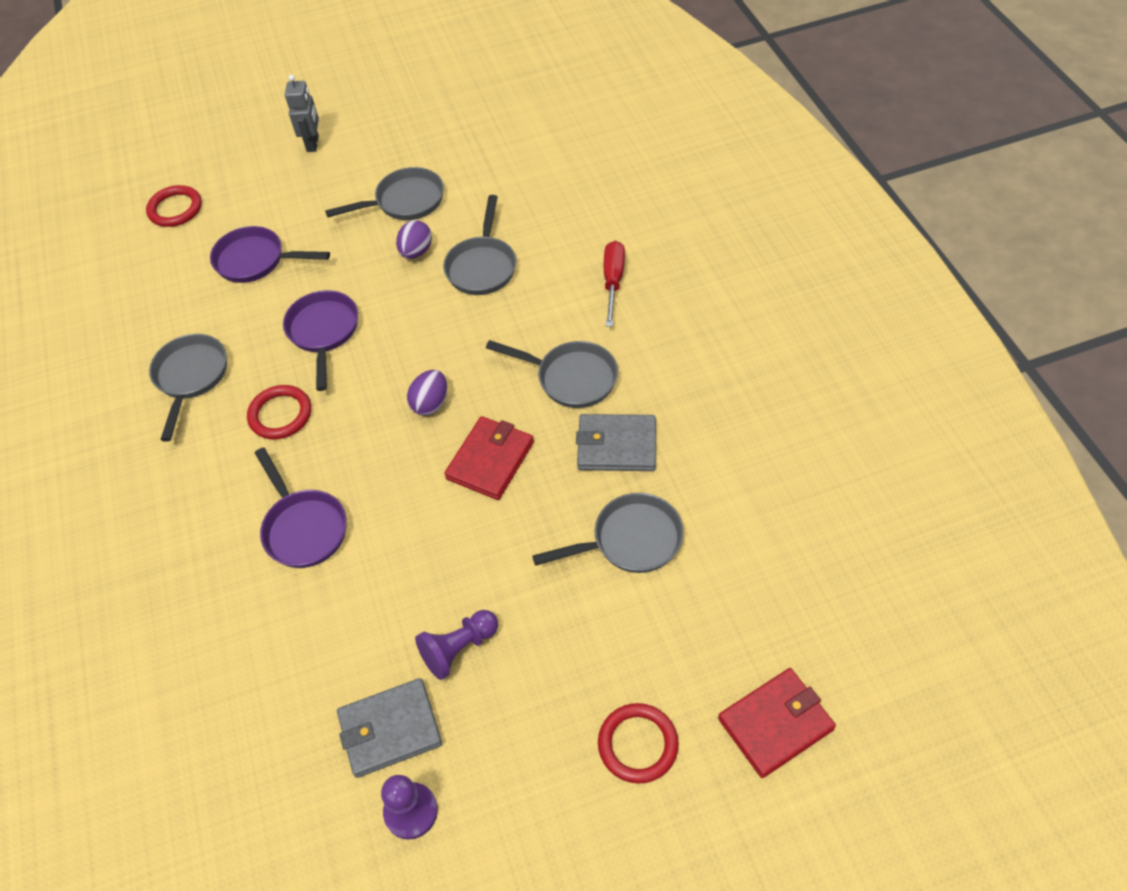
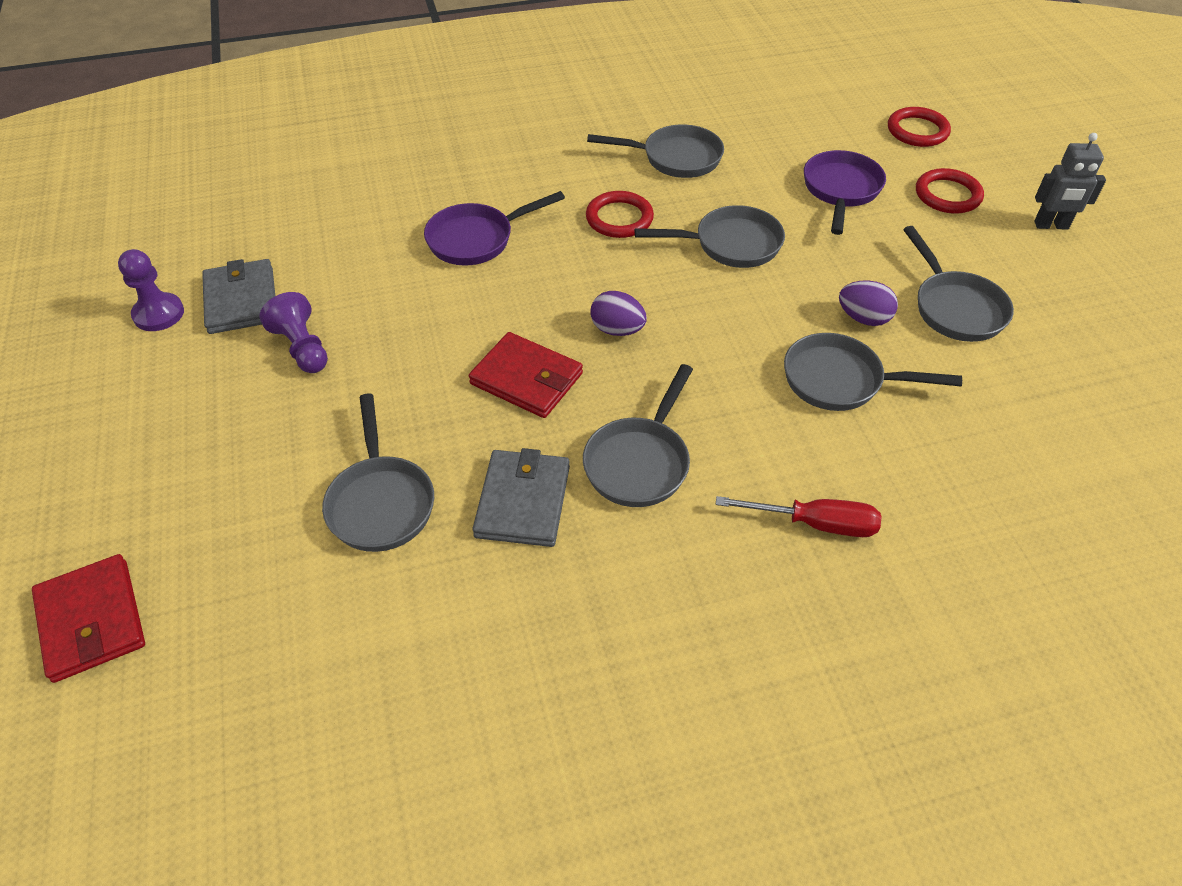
camera: 90 degrees right, 5 degrees down
purple pan [283,290,358,391] -> grey pan [634,205,785,268]
red ring [598,703,679,784] -> red ring moved to [916,168,984,214]

